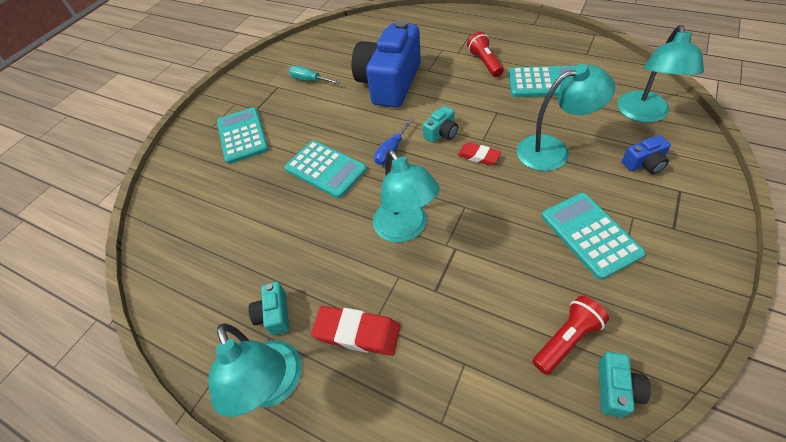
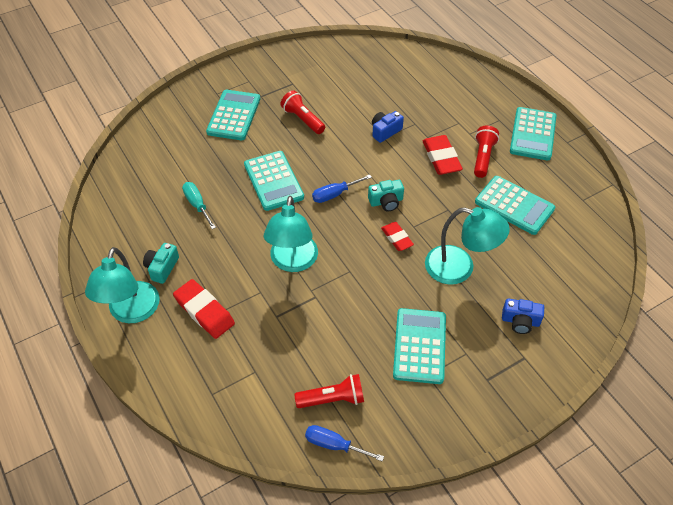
camera: 25 degrees right, 0 degrees up
turquoise screwdriver [289,66,340,84] -> turquoise screwdriver moved to [182,182,216,229]
blue camera [351,20,421,108] -> blue camera [372,111,404,143], size x0.41
turquoise camera [598,352,651,418] -> blue screwdriver [305,425,384,462]
turquoise lamp [617,25,704,123] -> none
none -> red flashlight [281,90,325,134]
none -> red eraser [423,135,463,175]
none -> turquoise calculator [510,107,557,160]

